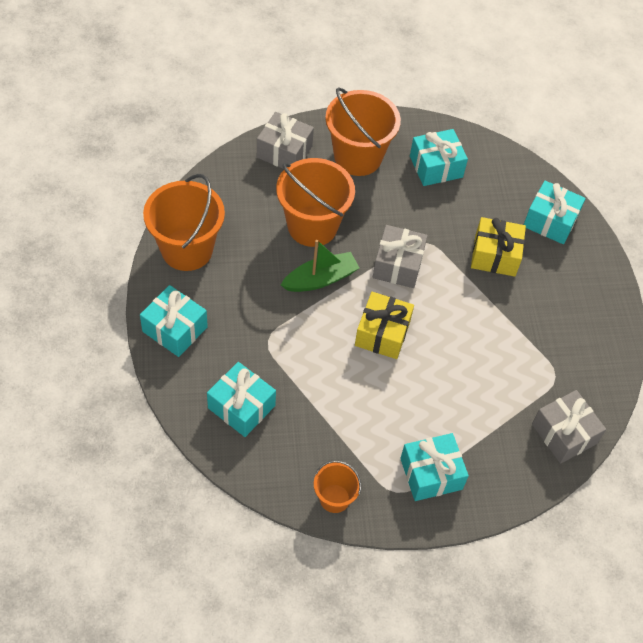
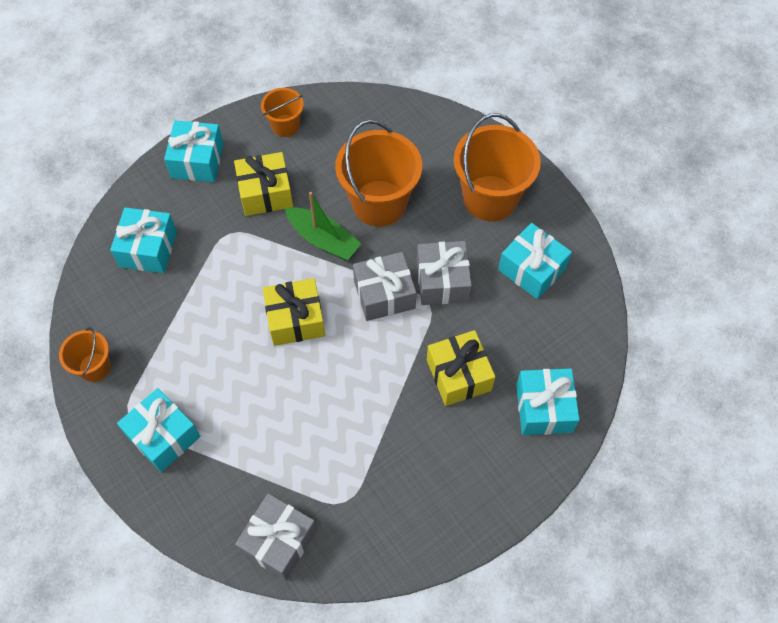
camera: 65 degrees right, 5 degrees up
orange bucket [143,174,225,271] -> orange bucket [261,88,304,137], size x0.53
grey gift [257,112,314,168] -> grey gift moved to [417,241,472,305]
none -> yellow gift [234,152,293,216]

